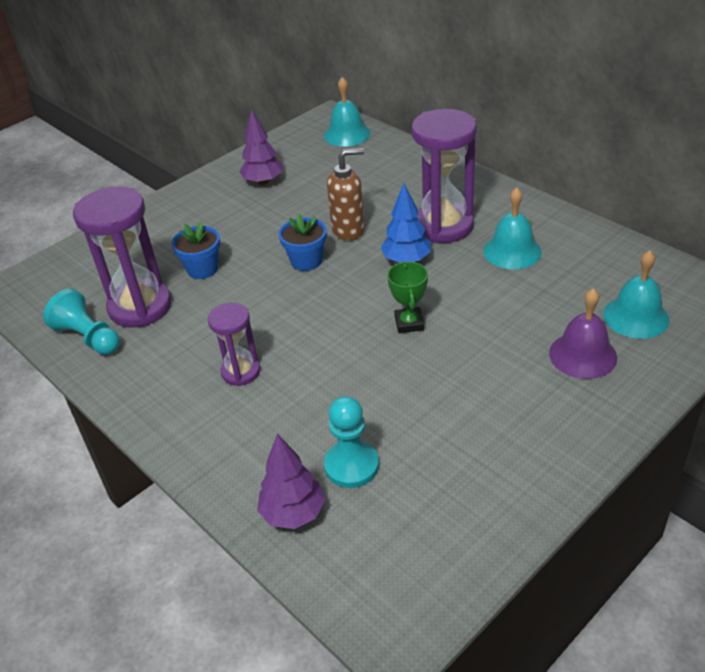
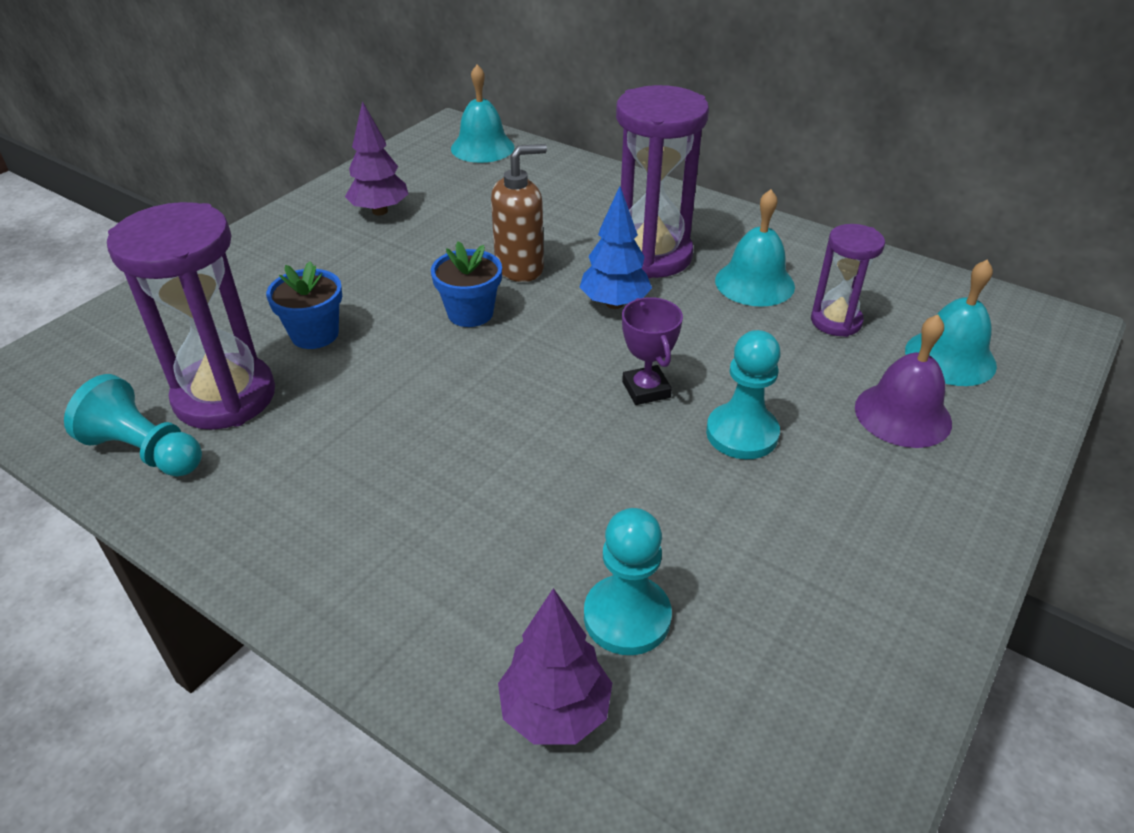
camera: 15 degrees left, 0 degrees up
purple hourglass [208,303,260,386] -> purple hourglass moved to [811,224,885,337]
green trophy [387,261,428,333] -> purple trophy [622,297,683,405]
none -> turquoise pawn [706,330,781,459]

